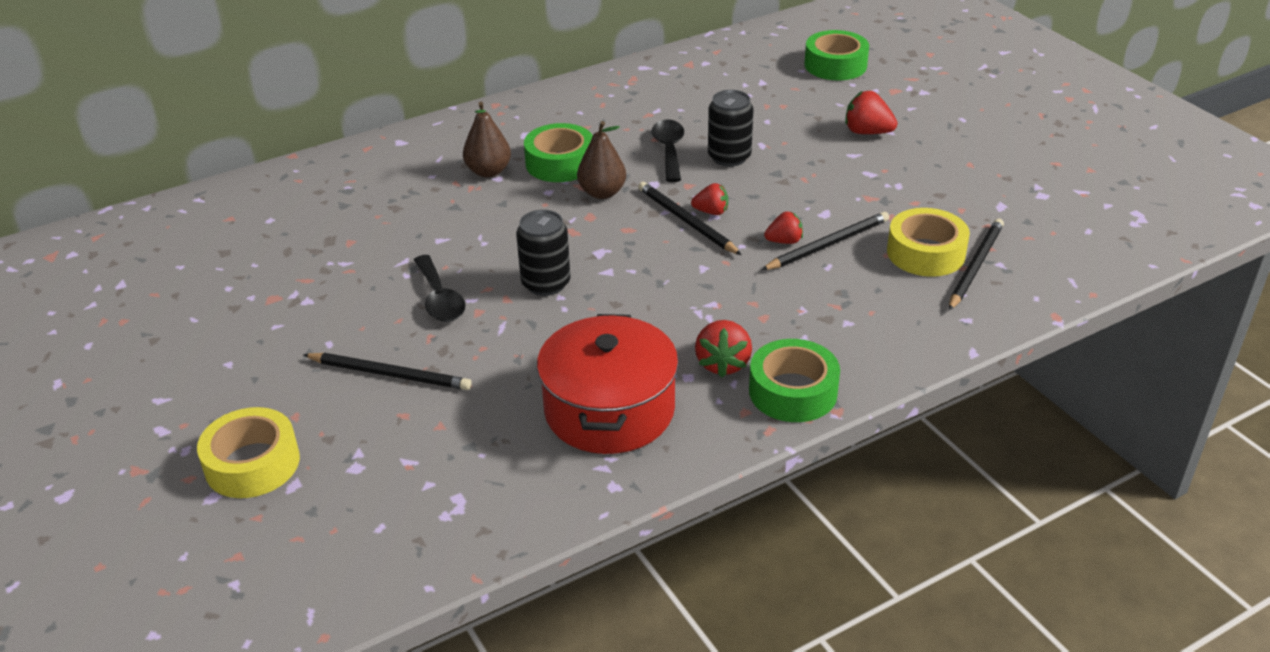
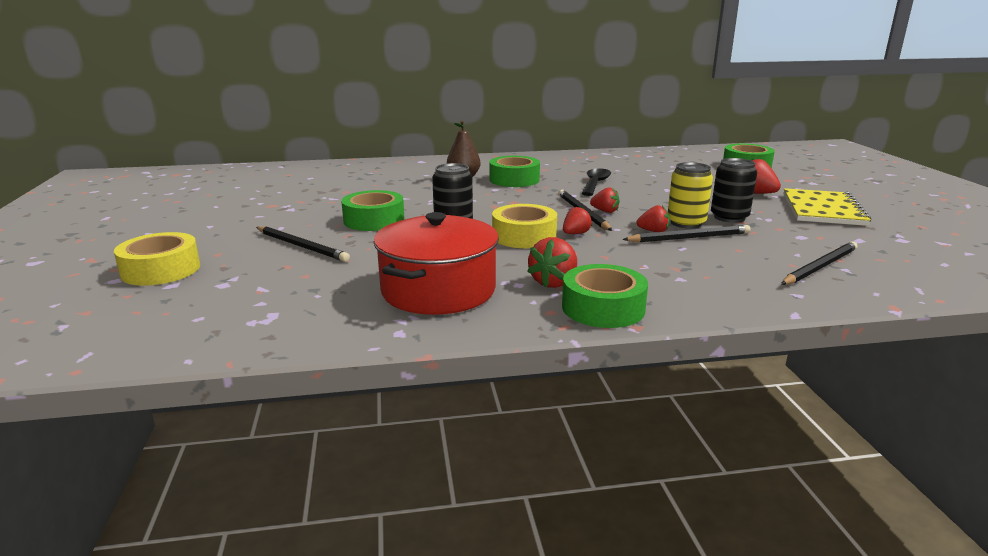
camera: 20 degrees right, 15 degrees down
black spoon [414,255,466,322] -> green tape [341,190,405,231]
brown pear [577,121,626,199] -> none
black can [708,90,753,167] -> black can moved to [711,158,757,223]
yellow tape [887,208,970,277] -> yellow tape moved to [492,204,557,248]
none -> red strawberry [563,206,592,234]
none -> yellow can [668,162,713,229]
none -> yellow notebook [783,188,871,226]

